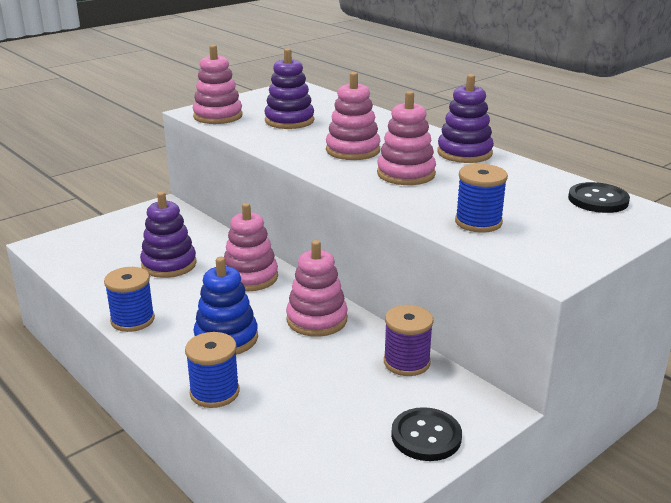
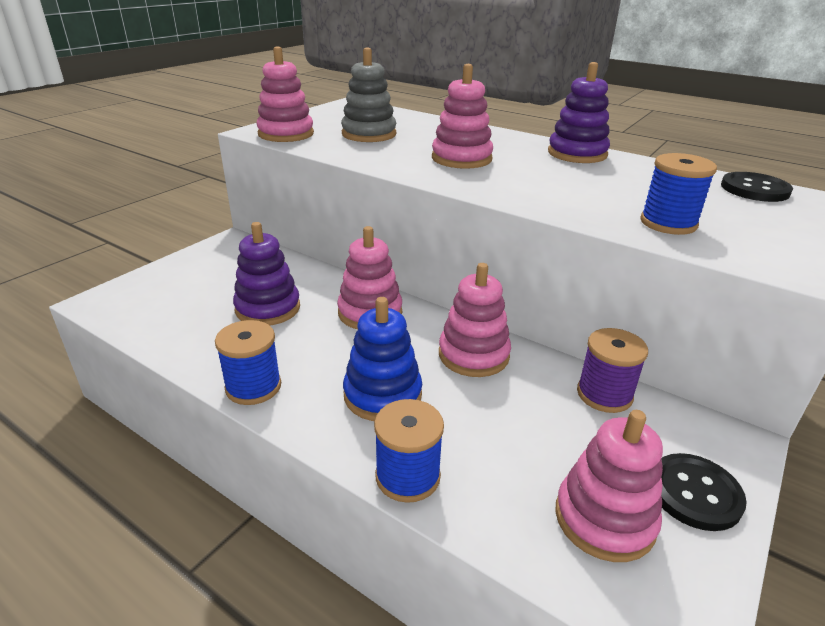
camera: 15 degrees left, 5 degrees up
purple stacking toy [264,48,314,129] -> grey stacking toy [341,48,396,142]
pink stacking toy [377,91,436,185] -> pink stacking toy moved to [555,410,663,562]

